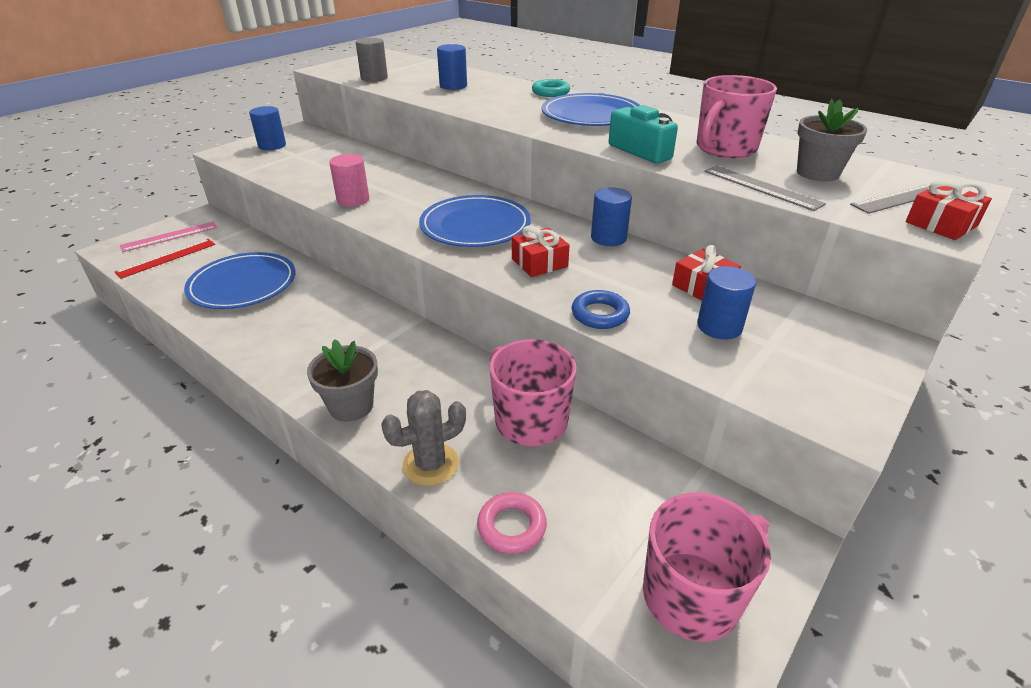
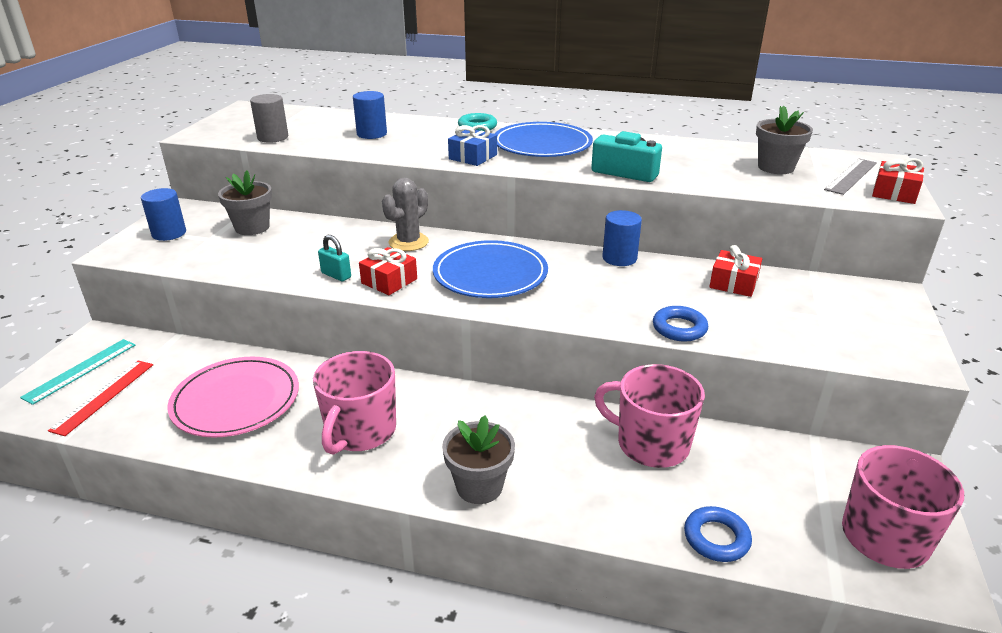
camera: 25 degrees left, 5 degrees down
pink ruler [120,222,217,252] -> turquoise ruler [20,339,135,405]
blue plate [184,252,296,309] -> pink plate [167,357,299,438]
pink cylinder [329,154,369,207] -> turquoise padlock [318,235,351,281]
grey cactus [381,390,466,486] -> grey cactus moved to [382,178,429,251]
pink ring [477,492,547,554] -> blue ring [684,506,752,562]
red gift [512,226,570,277] -> red gift moved to [359,247,417,295]
pink mug [697,75,777,158] -> pink mug moved to [313,351,396,455]
blue cylinder [697,266,756,339] -> none
grey ruler [704,166,826,211] -> none
none -> grey flower pot [218,170,272,235]
none -> blue gift [448,125,497,166]

